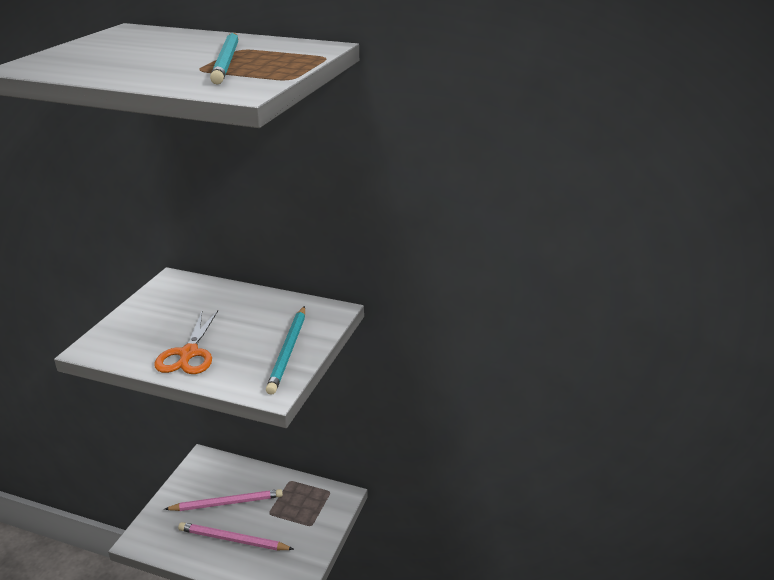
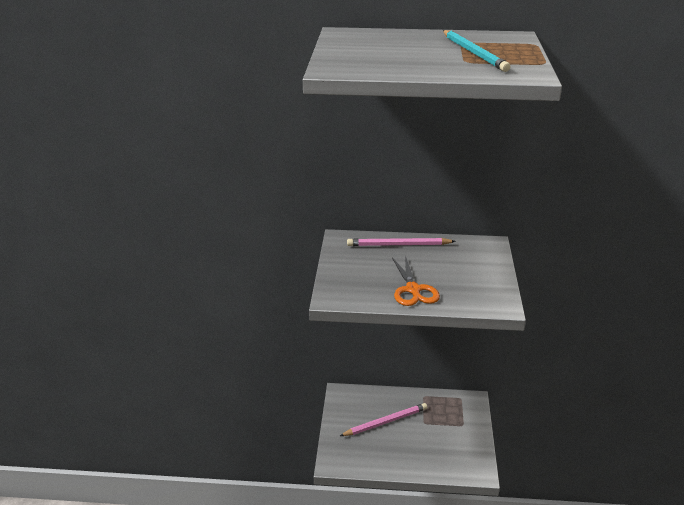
camera: 15 degrees left, 0 degrees up
pink pencil [178,522,294,550] -> pink pencil moved to [347,238,456,246]
turquoise pencil [266,306,305,395] -> none

